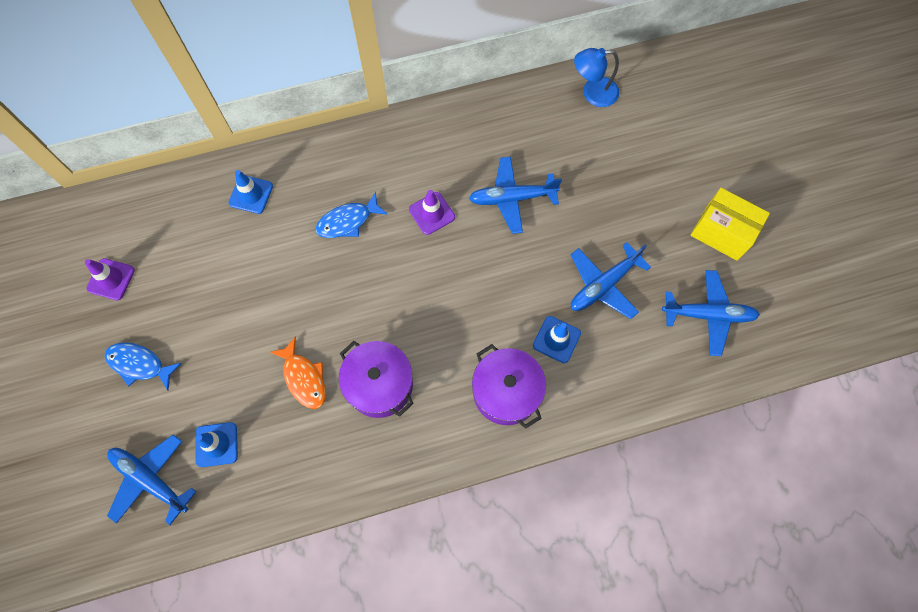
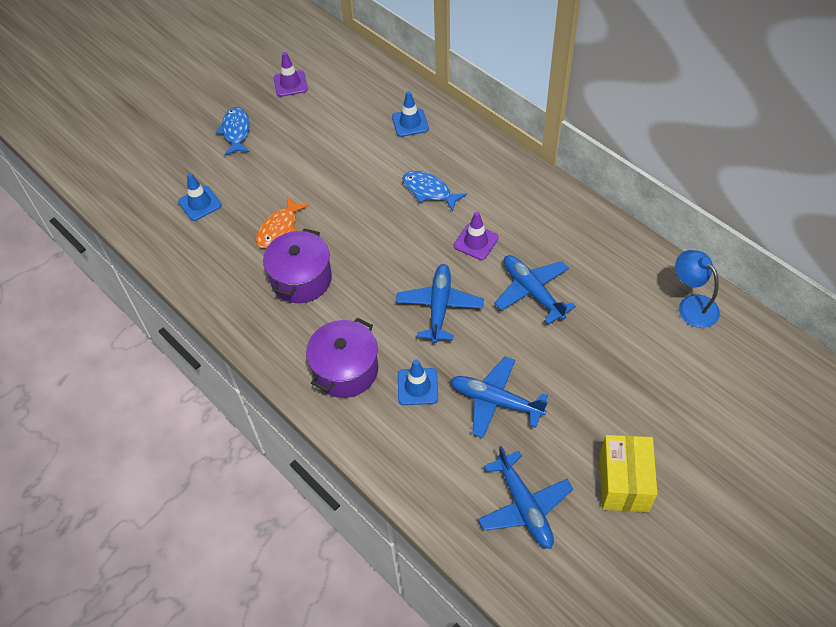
camera: 65 degrees right, 15 degrees down
blue plane [107,435,197,525] -> blue plane moved to [396,264,484,343]

